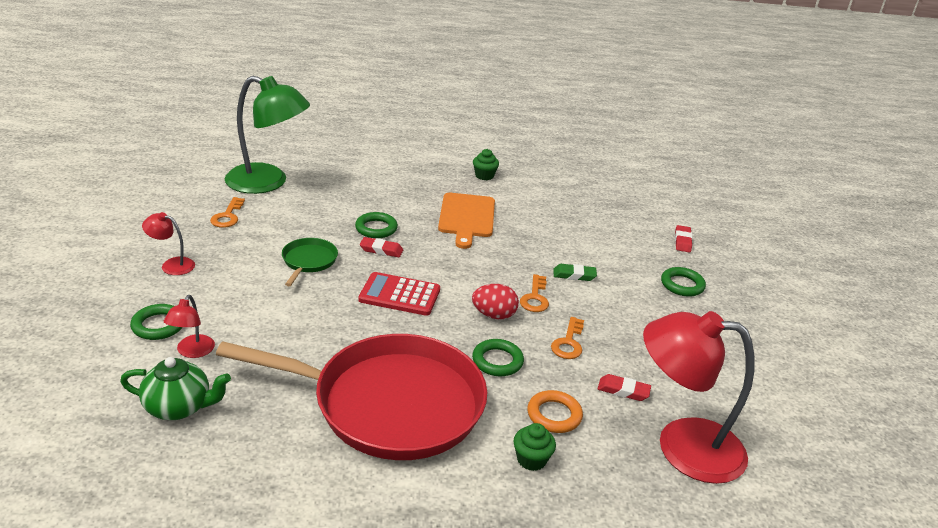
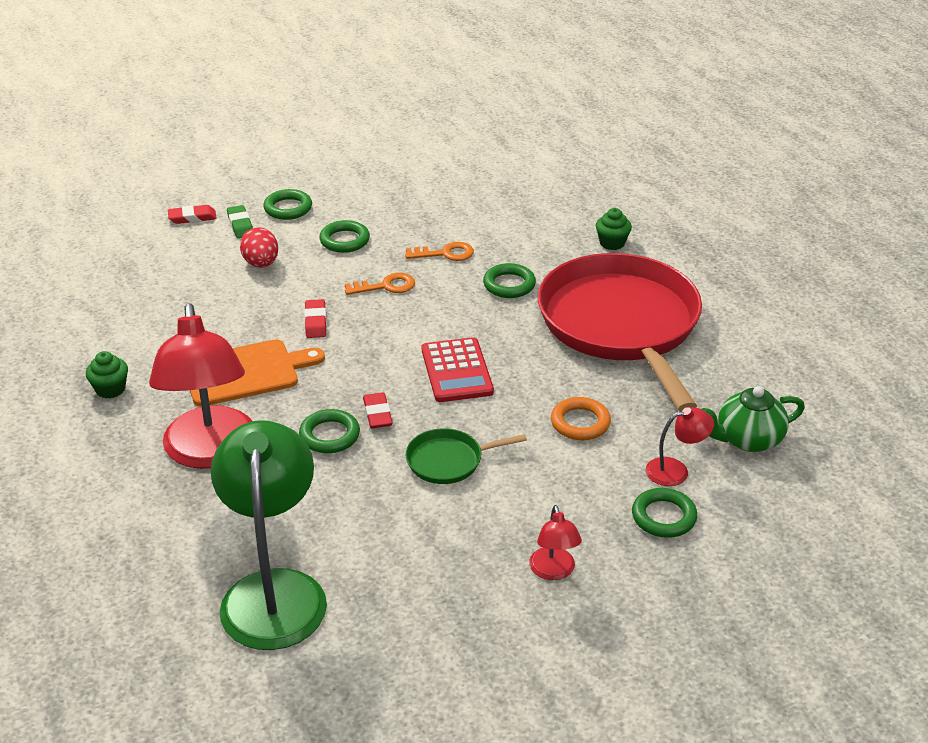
camera: 110 degrees left, 5 degrees up
green teapot [120,357,231,420] -> green teapot turned 90 degrees counterclockwise [702,386,805,452]
orange key [210,197,245,228] -> none
red egg [472,284,519,319] -> red egg moved to [240,227,278,268]
orange ring [527,390,583,433] -> orange ring moved to [551,397,611,440]
green eraser [554,264,597,281] -> green eraser moved to [227,205,253,238]
red eraser [598,374,651,401] -> red eraser moved to [304,299,327,338]
red lamp [643,311,754,484] -> red lamp moved to [149,303,252,469]
none -> green ring [319,220,370,253]

